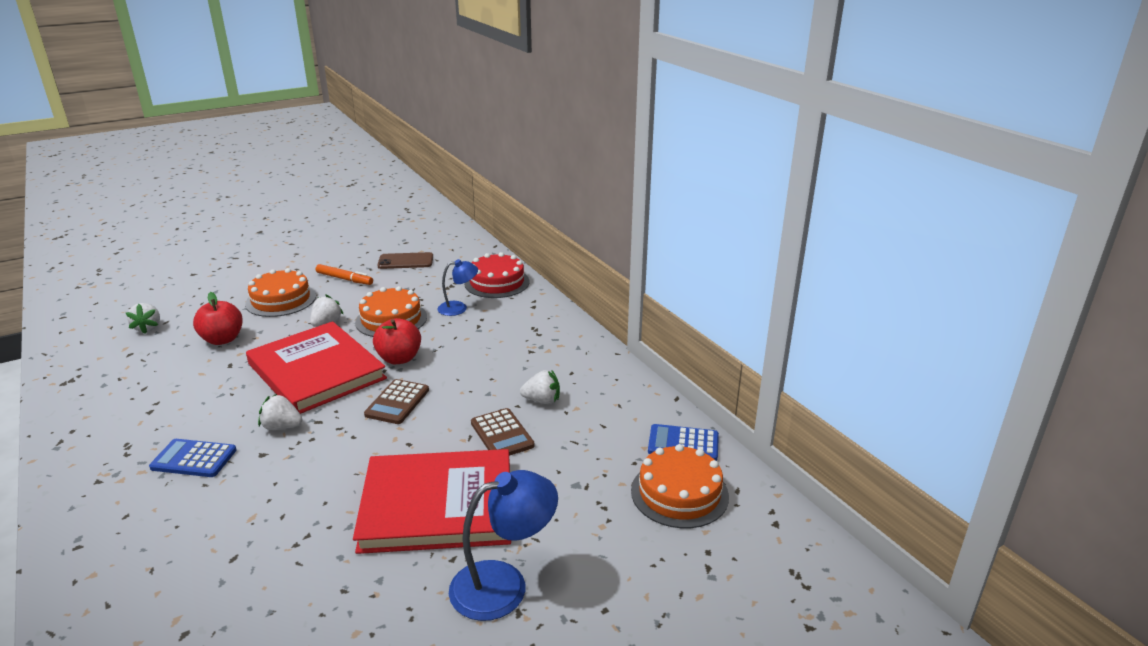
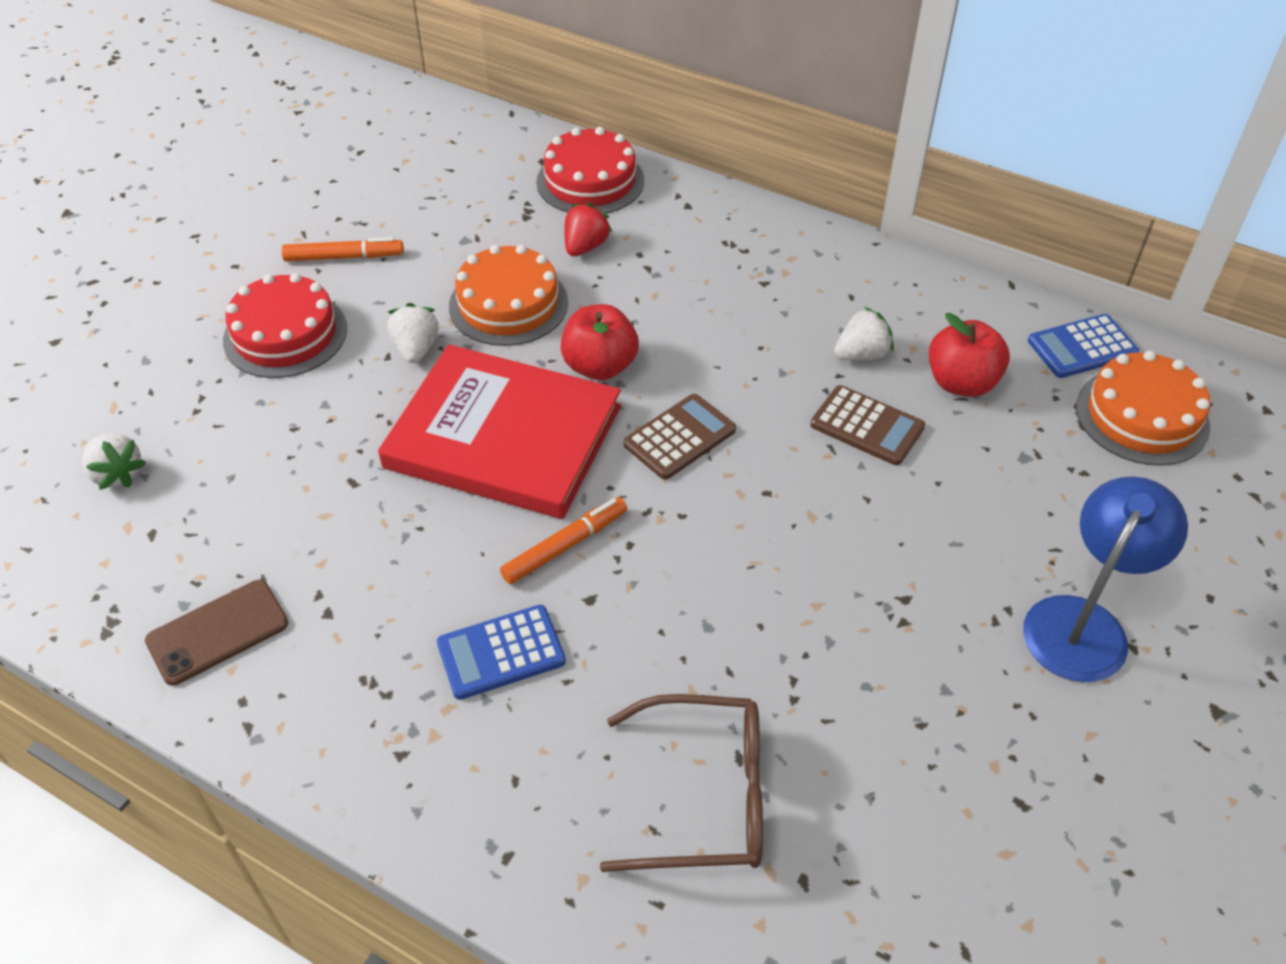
camera: 30 degrees left, 20 degrees up
red apple [193,292,243,345] -> red apple moved to [929,313,1010,397]
orange cake [245,268,316,317] -> red cake [223,273,347,378]
white strawberry [258,394,302,430] -> orange marker [500,497,627,584]
red book [353,449,511,554] -> none
brown calculator [364,379,429,424] -> brown calculator turned 120 degrees counterclockwise [624,394,736,480]
brown phone [377,252,433,269] -> brown phone moved to [145,580,288,685]
blue lamp [438,259,478,316] -> red strawberry [564,202,612,256]
none -> brown glasses [600,694,763,872]

